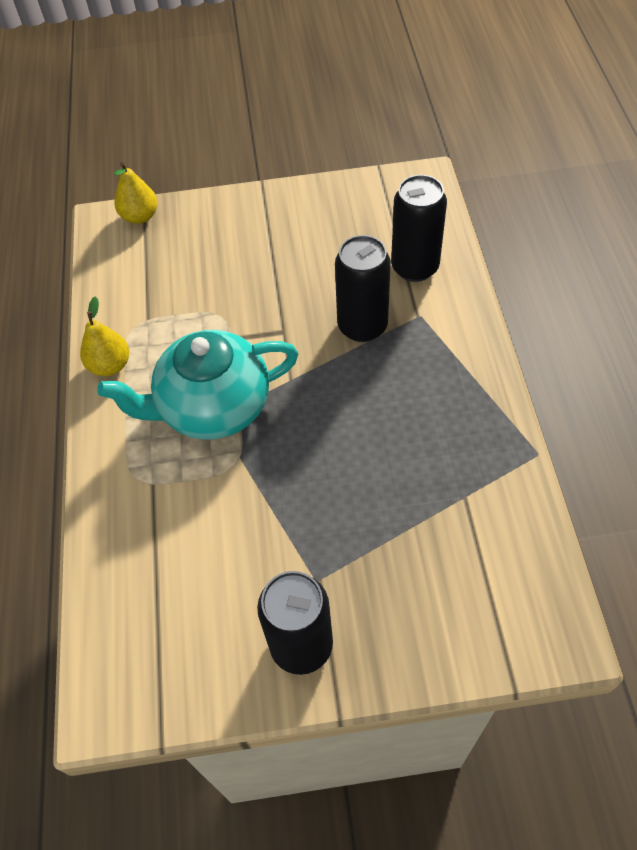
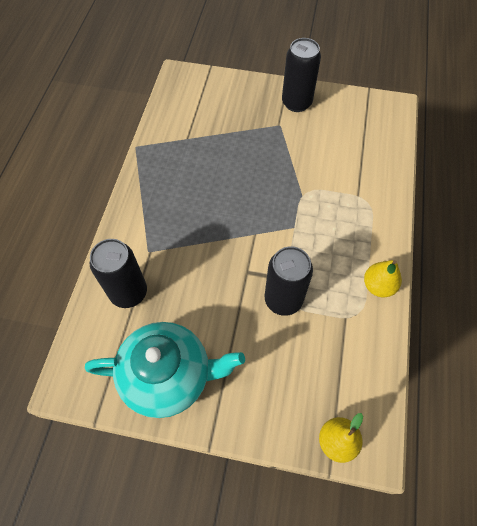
camera: 165 degrees left, 5 degrees up
turquoise teapot [97,330,298,440] -> turquoise teapot moved to [85,322,245,418]
black can [335,235,391,342] -> black can moved to [265,246,313,316]

